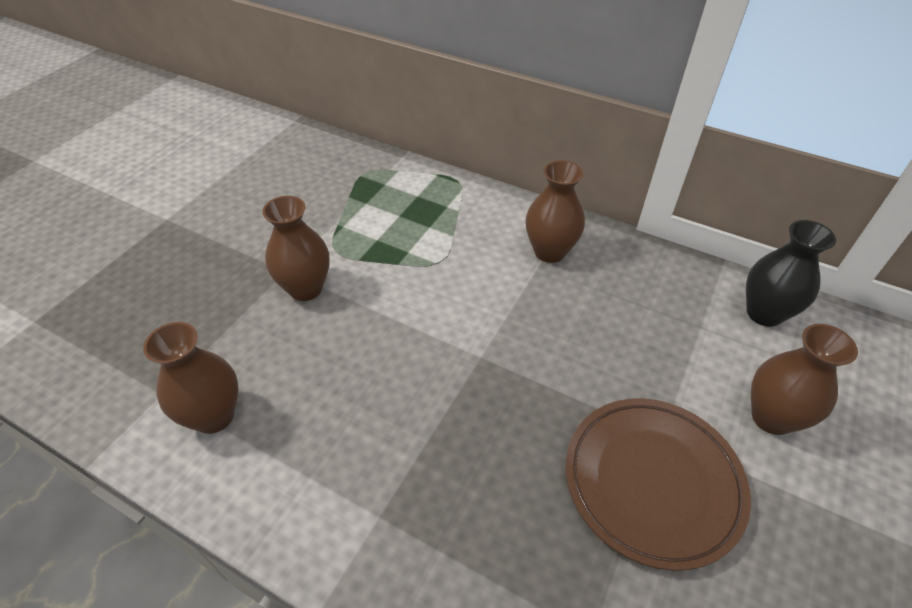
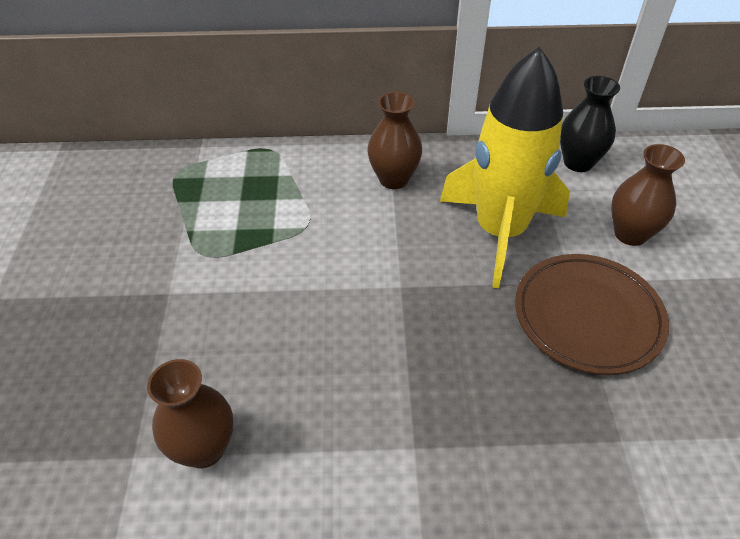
camera: 30 degrees left, 0 degrees up
brown vase [262,196,330,301] -> none
none -> yellow rocket [440,47,570,288]

